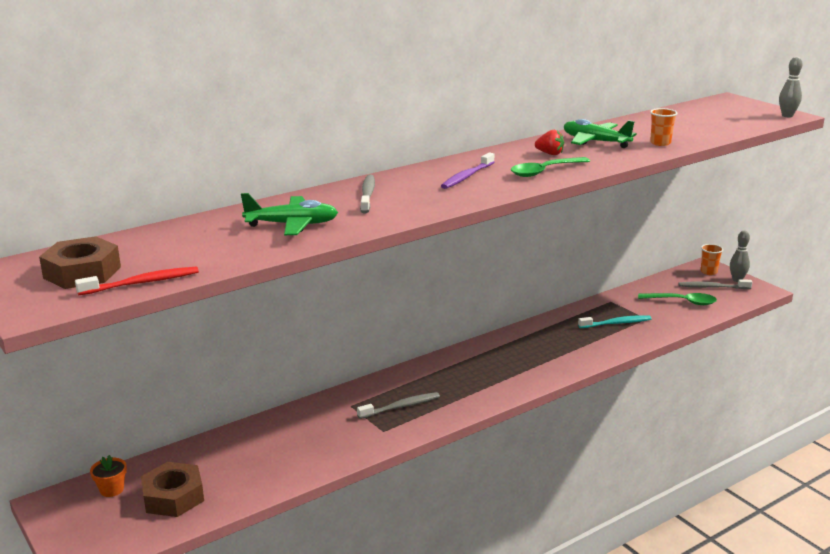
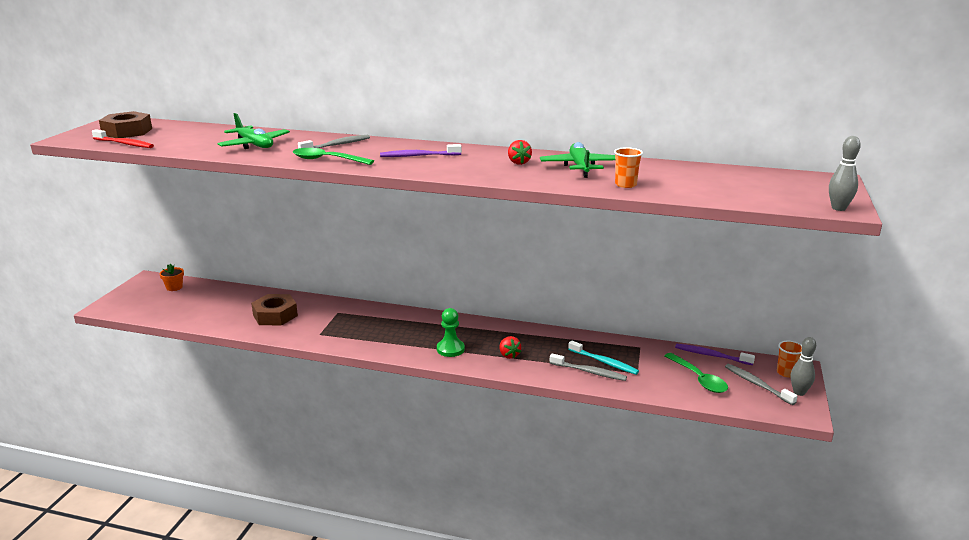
camera: 50 degrees right, 0 degrees up
brown nut [141,462,204,517] -> brown nut moved to [251,294,298,325]
grey toothbrush [357,392,440,419] -> grey toothbrush moved to [550,353,627,381]
green spoon [511,157,590,177] -> green spoon moved to [293,148,374,165]
none -> green pawn [437,308,465,357]
none -> red strawberry [500,336,521,359]
none -> purple toothbrush [675,344,755,365]

